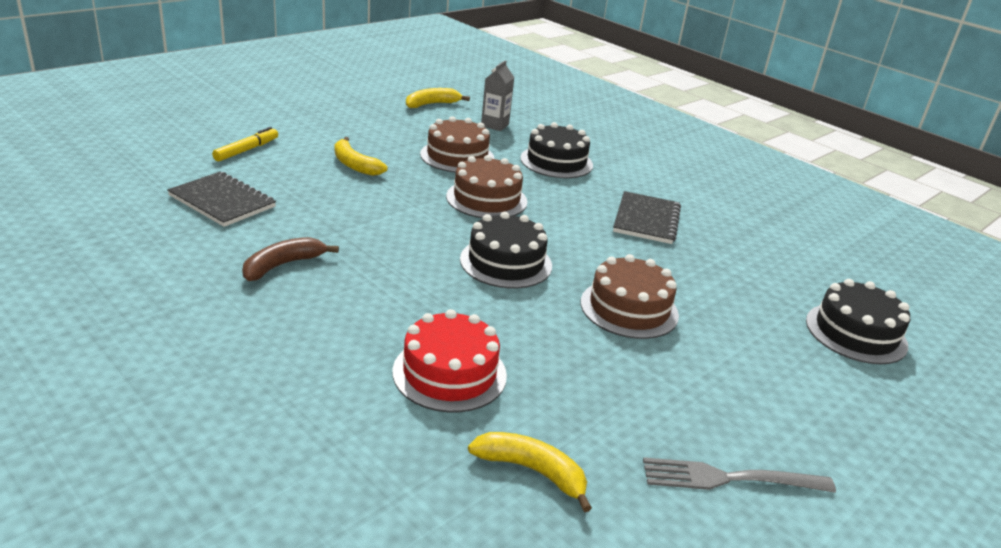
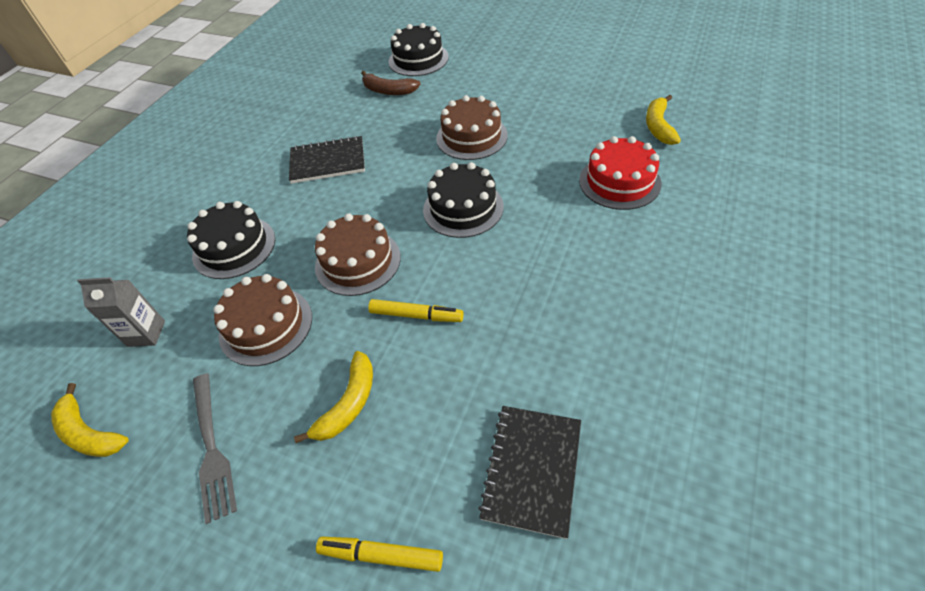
camera: 105 degrees left, 20 degrees up
brown banana [242,237,339,281] -> brown banana moved to [361,71,420,95]
grey fork [643,457,836,493] -> grey fork moved to [193,373,237,524]
none -> yellow marker [368,299,464,322]

